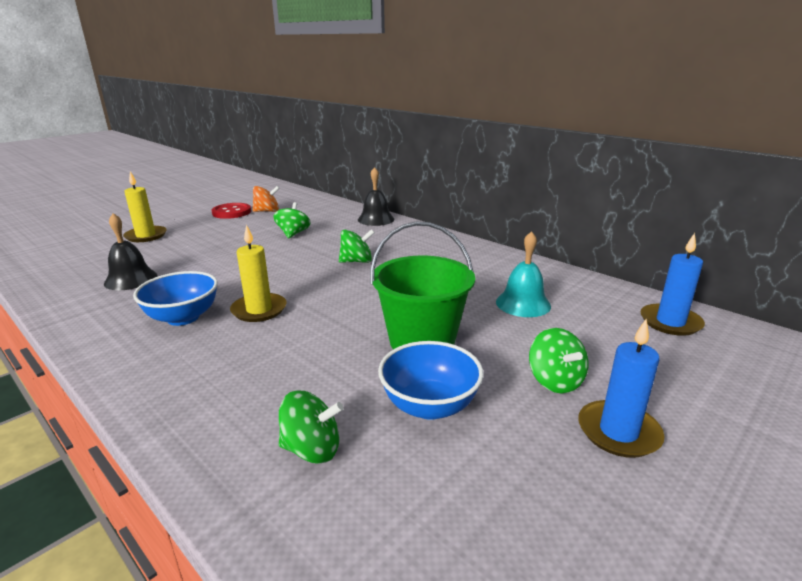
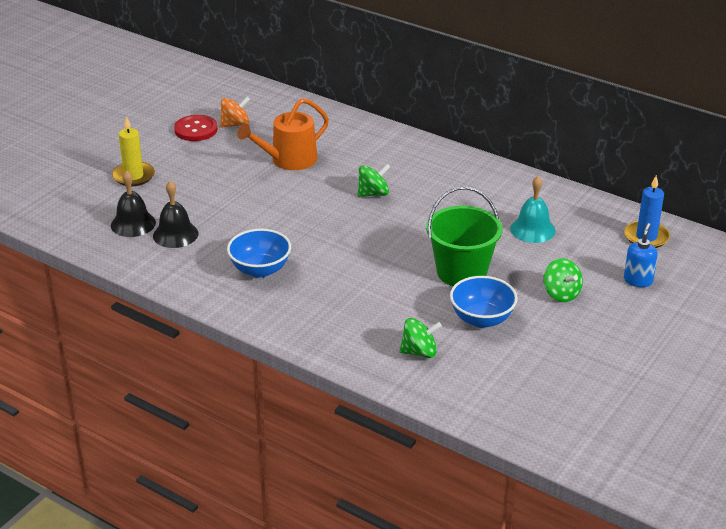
camera: 10 degrees left, 10 degrees up
yellow candle [230,225,287,322] -> none
green spinning top [273,202,311,238] -> orange watering can [237,98,329,170]
black bell [358,167,394,226] -> black bell moved to [111,170,156,237]
blue candle [578,319,665,458] -> none
none -> blue soap dispenser [624,223,658,287]

